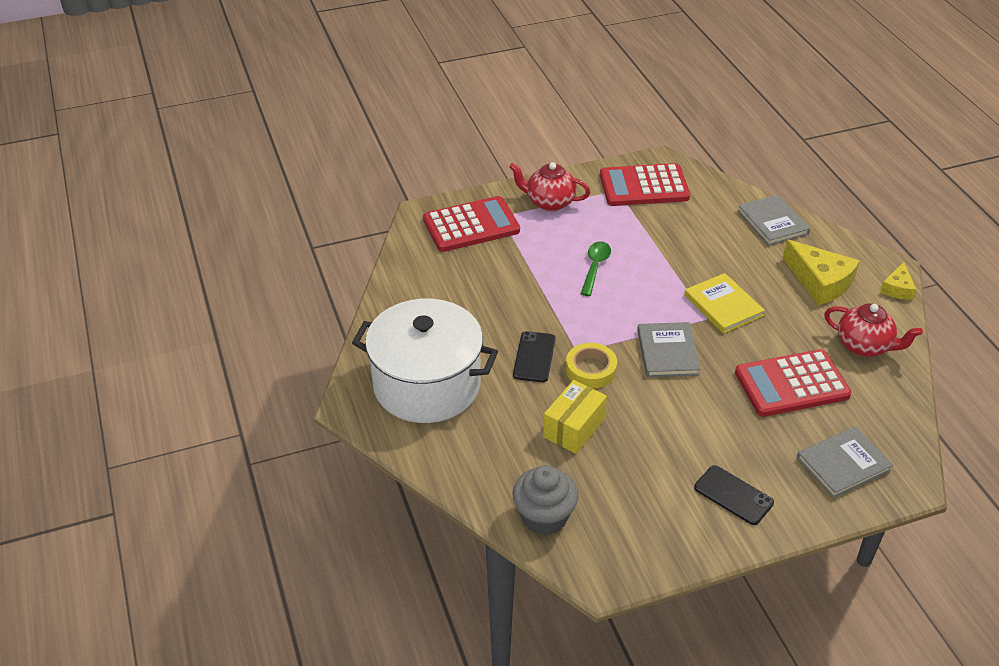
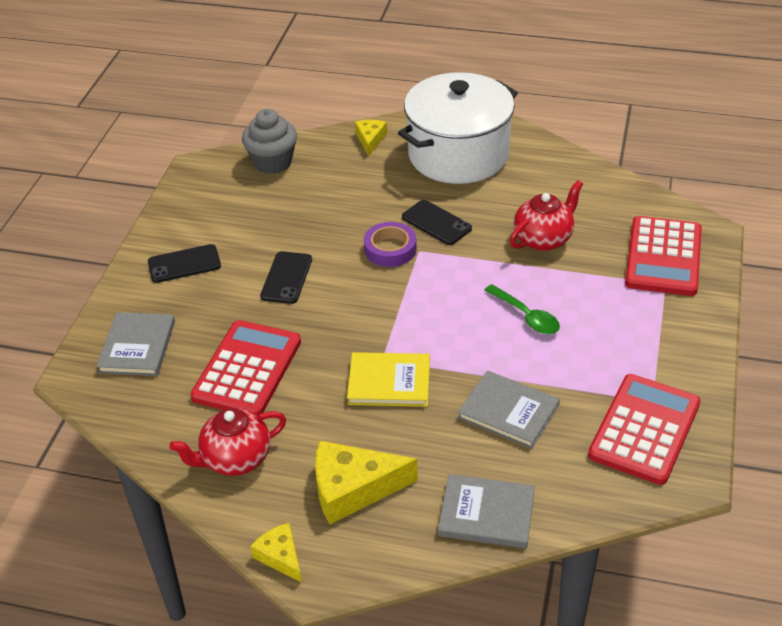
camera: 125 degrees right, 0 degrees up
red teapot [509,162,590,211] -> red teapot moved to [510,180,583,251]
yellow box [543,380,607,454] -> none
yellow tape [566,343,617,388] -> purple tape [364,222,417,267]
grey book [637,322,701,377] -> grey book moved to [458,370,560,449]
none -> black phone [260,251,312,304]
none -> yellow cheese [355,120,387,156]

